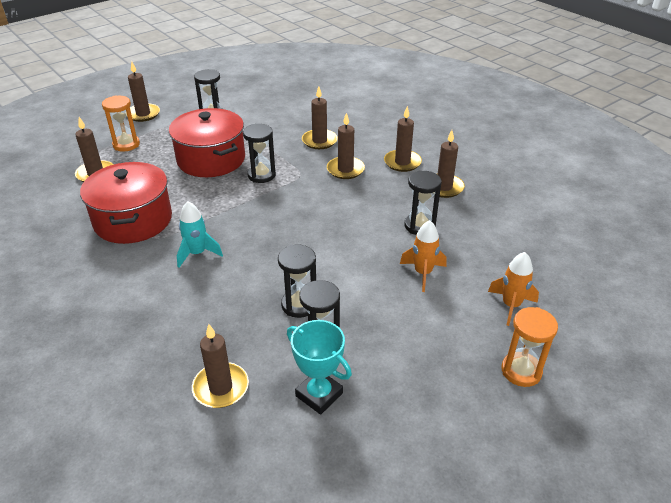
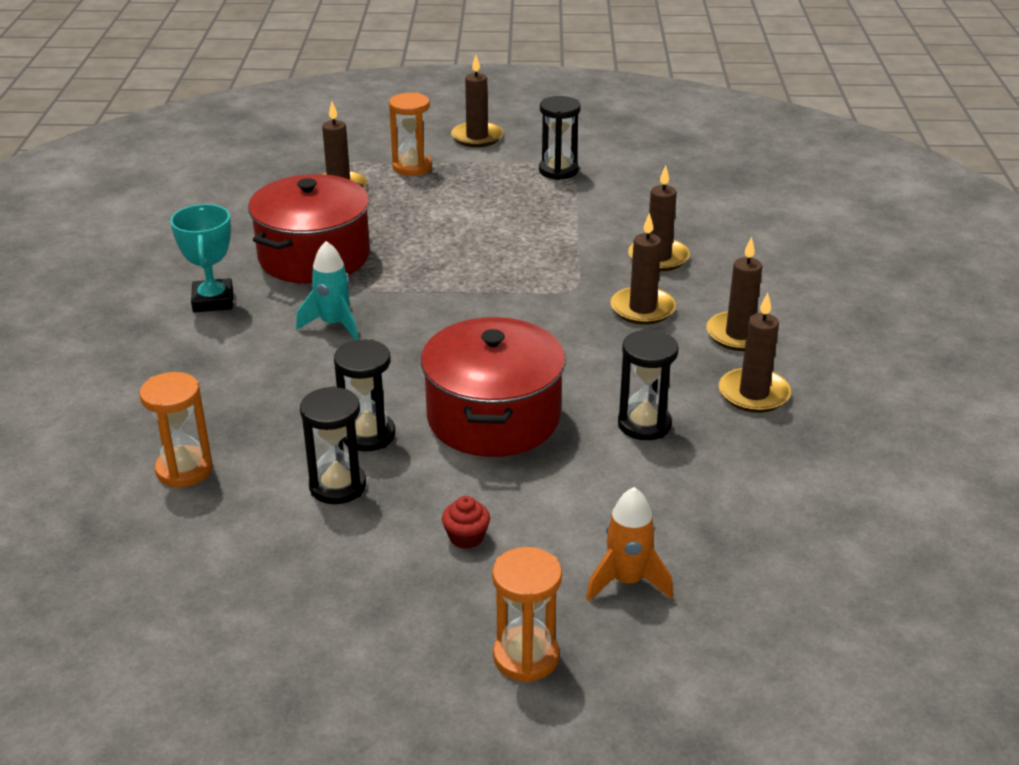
camera: 40 degrees right, 5 degrees down
red pot [169,108,245,177] -> red pot moved to [421,317,566,457]
brown candle [192,324,249,408] -> orange hourglass [140,372,213,488]
black hourglass [243,124,276,183] -> none
turquoise trophy [287,320,352,415] -> turquoise trophy moved to [170,204,233,313]
orange rocket [400,220,446,292] -> none
none -> red cupcake [442,496,490,549]

